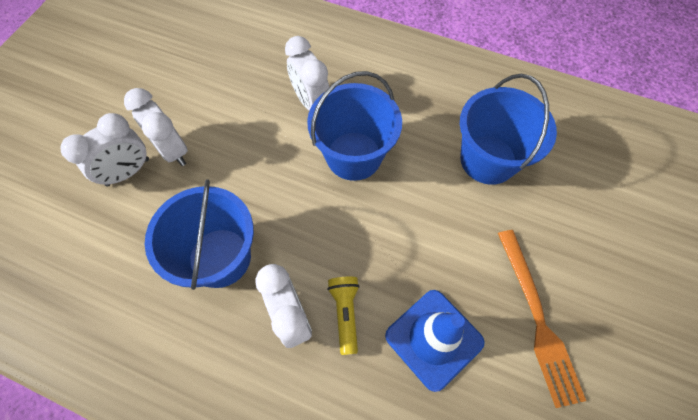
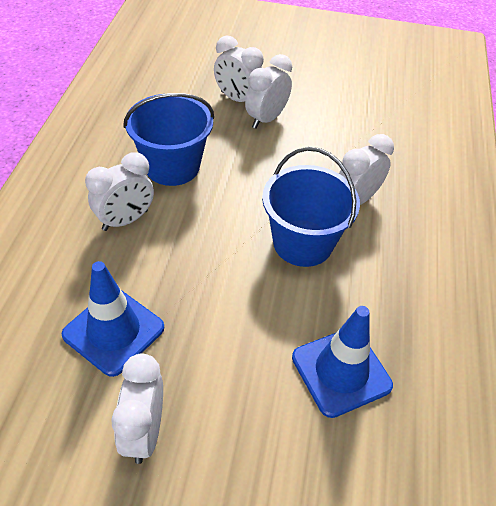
camera: 75 degrees right, 15 degrees down
yellow flashlight [327,277,360,355] -> none
blue bucket [460,74,557,185] -> blue traffic cone [292,306,393,418]
orange fork [498,230,586,408] -> white clock [111,353,163,464]

